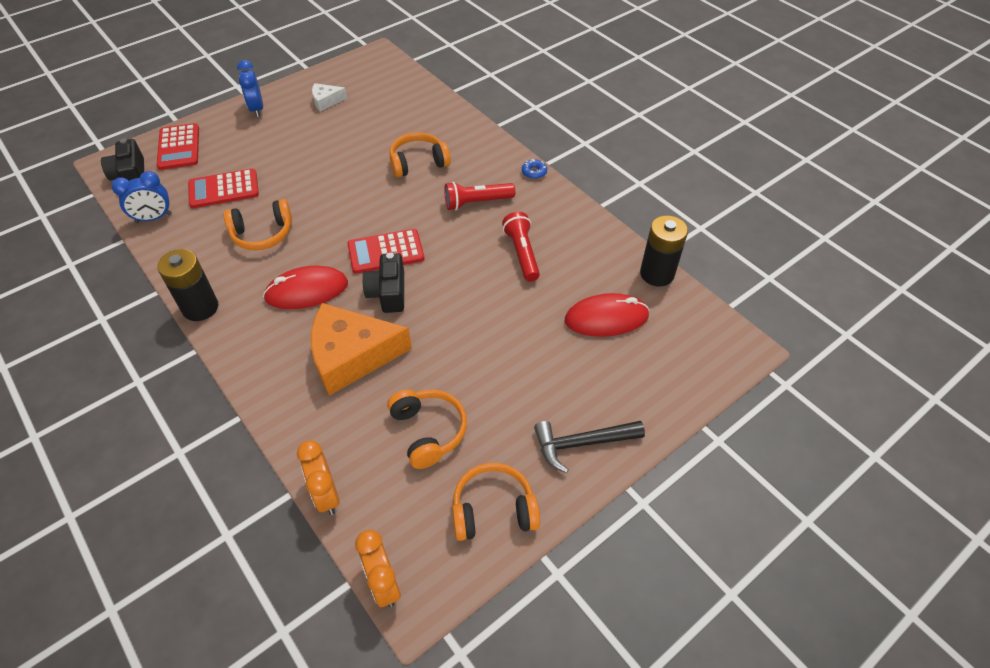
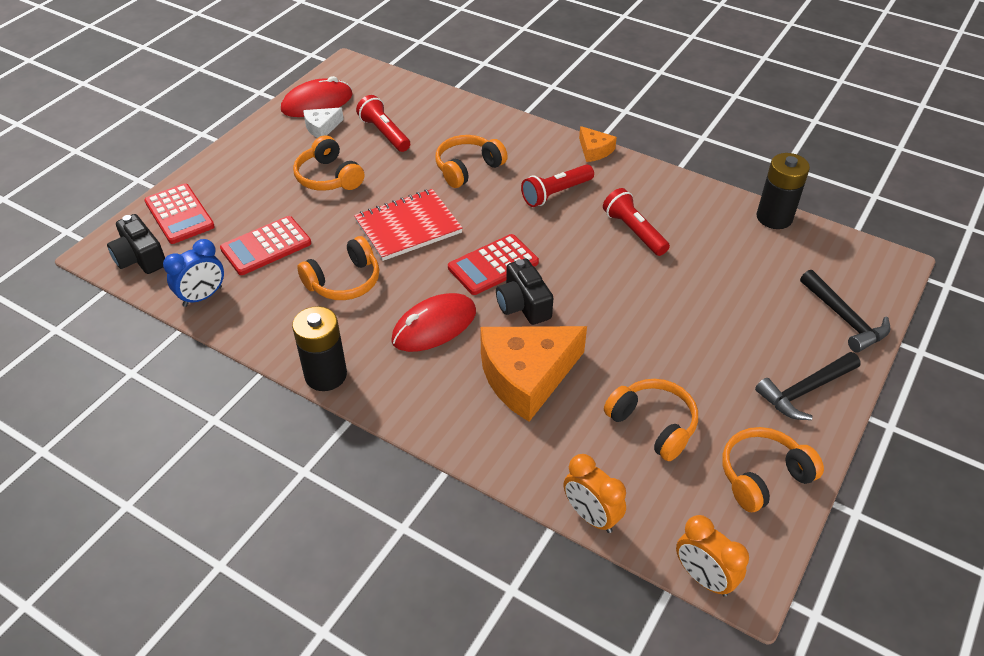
camera: 20 degrees left, 5 degrees down
blue clock [237,60,263,117] -> none
blue donut [522,159,547,179] -> orange cheese [579,126,617,162]
red mouse [565,293,649,337] -> red mouse moved to [281,76,353,117]
none -> orange headphones [293,136,364,191]
none -> red notebook [354,189,463,261]
none -> red flashlight [356,95,410,152]
none -> black hammer [800,270,891,353]

